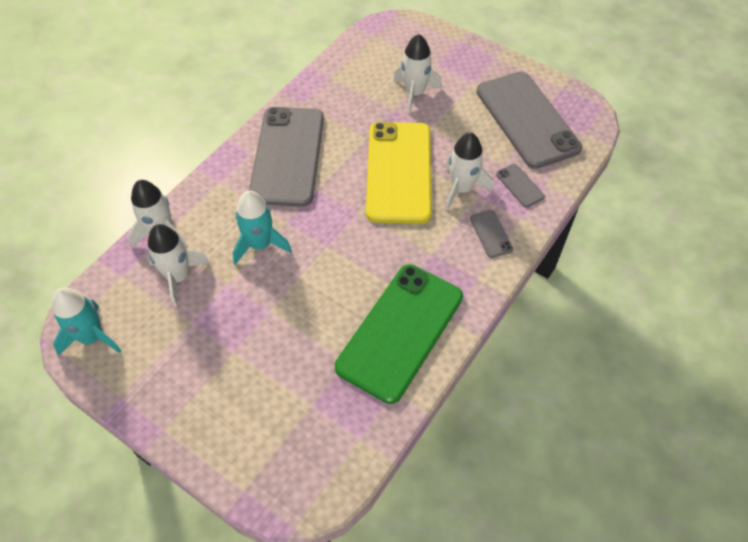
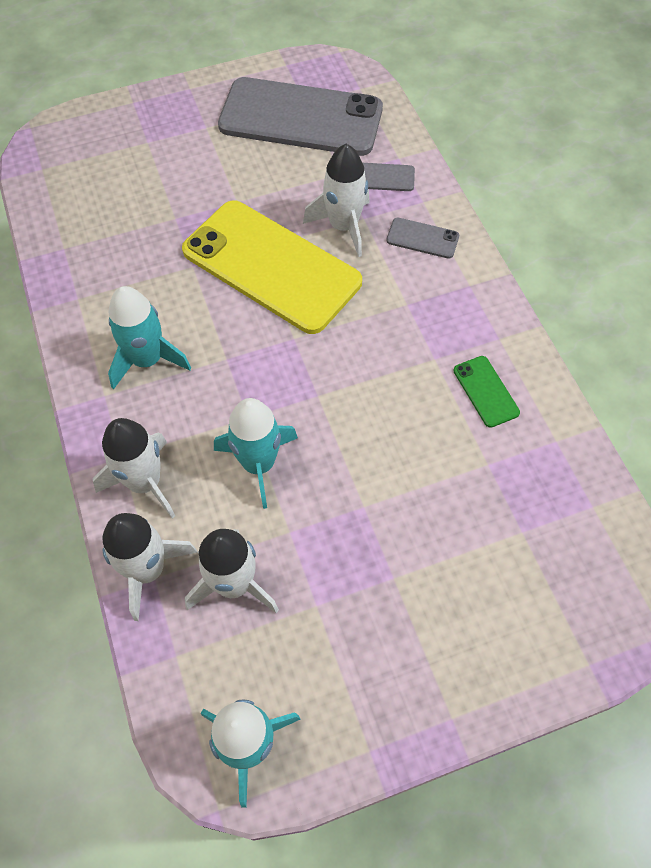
camera: 55 degrees left, 5 degrees up
grey phone [249,107,324,207] -> turquoise rocket [108,286,191,389]
green phone [335,264,463,404] -> green phone [453,356,520,428], size x0.40
white rocket [394,34,442,114] -> white rocket moved to [93,418,175,518]

